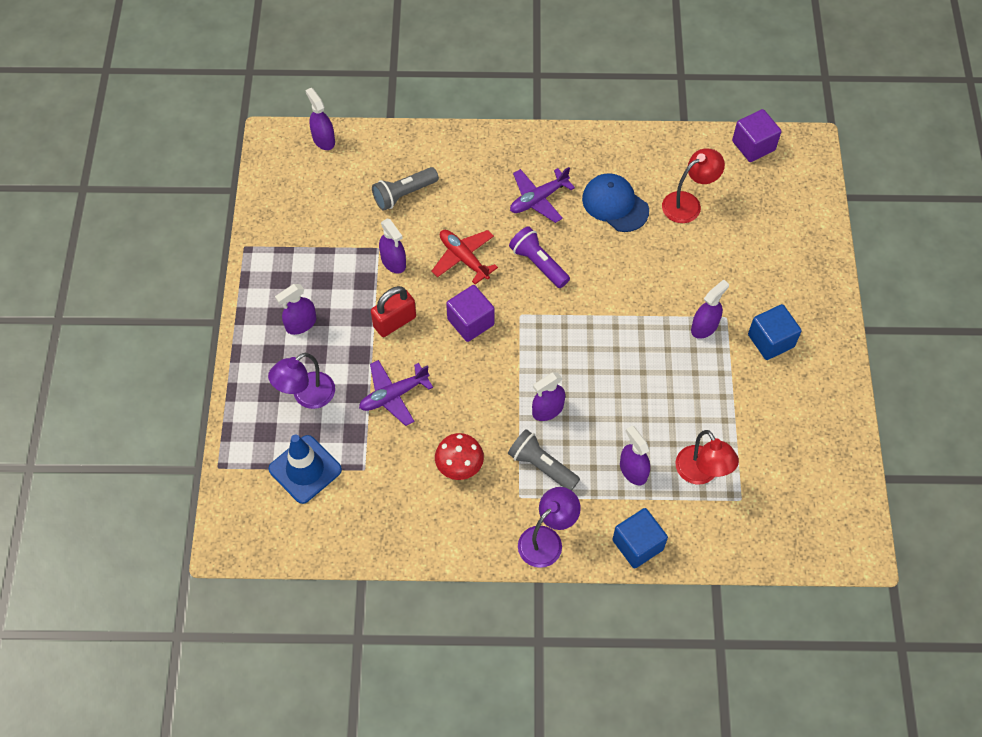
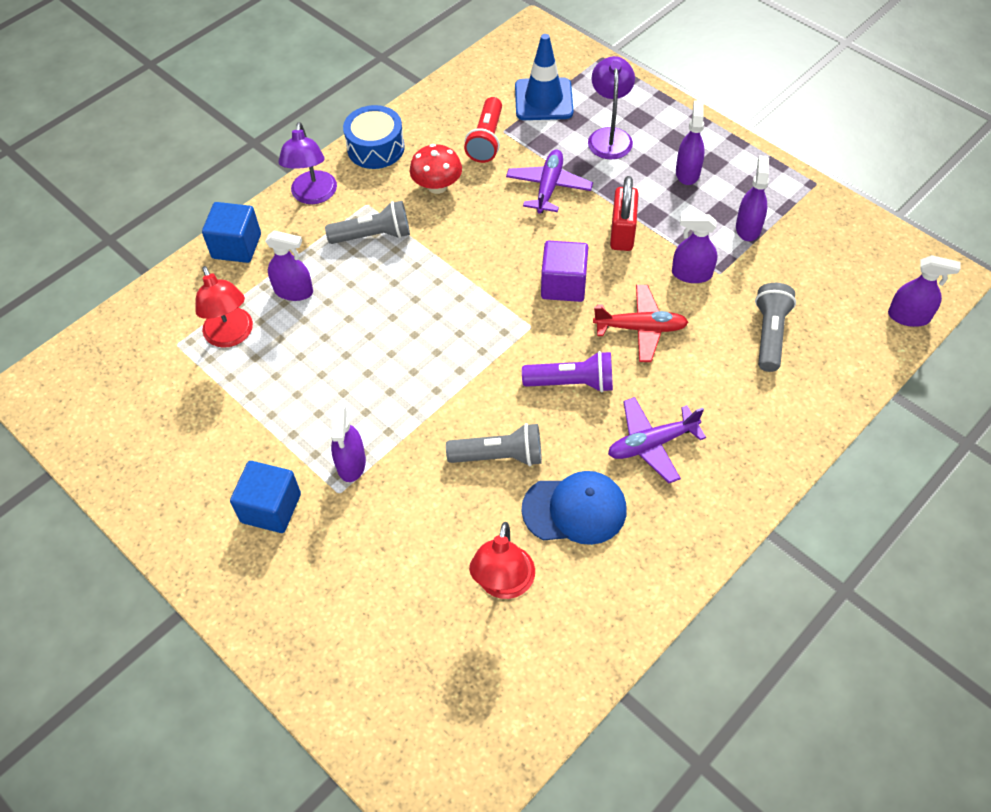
camera: 135 degrees right, 5 degrees down
purple plane [510,167,575,223] -> purple plane turned 120 degrees counterclockwise [608,397,706,483]
purple spray bottle [532,372,565,421] -> purple spray bottle moved to [736,155,769,241]
red lamp [675,430,739,484] -> red lamp turned 135 degrees counterclockwise [195,266,253,348]
purple cube [732,109,781,162] -> none
none -> blue drum [343,105,405,169]
none -> grey flashlight [446,423,542,466]
none -> red flashlight [464,97,502,163]

